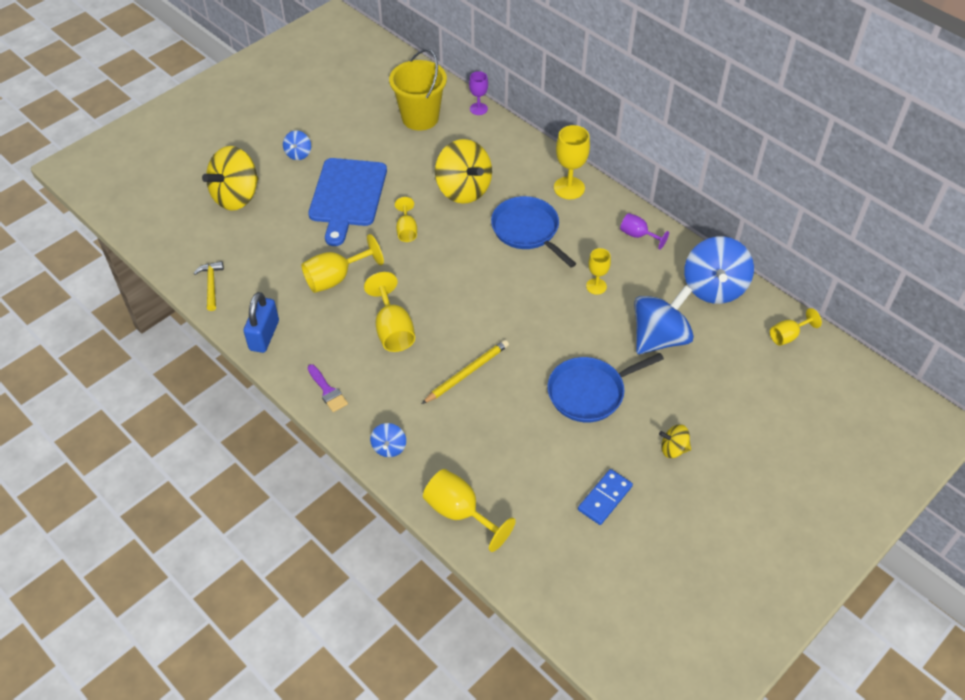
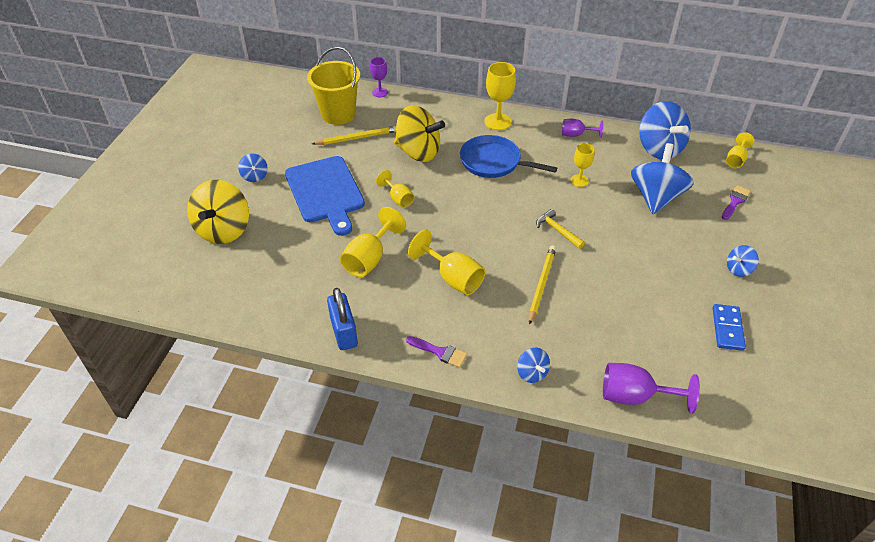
camera: 30 degrees left, 5 degrees down
yellow hammer [193,261,224,311] -> yellow hammer moved to [536,209,585,249]
yellow goblet [423,469,516,552] -> purple goblet [603,363,700,414]
blue pan [547,353,664,422] -> none
yellow spinning top [659,424,691,458] -> blue spinning top [727,245,759,277]
none -> yellow pencil [312,126,396,145]
none -> purple brush [722,185,751,220]

